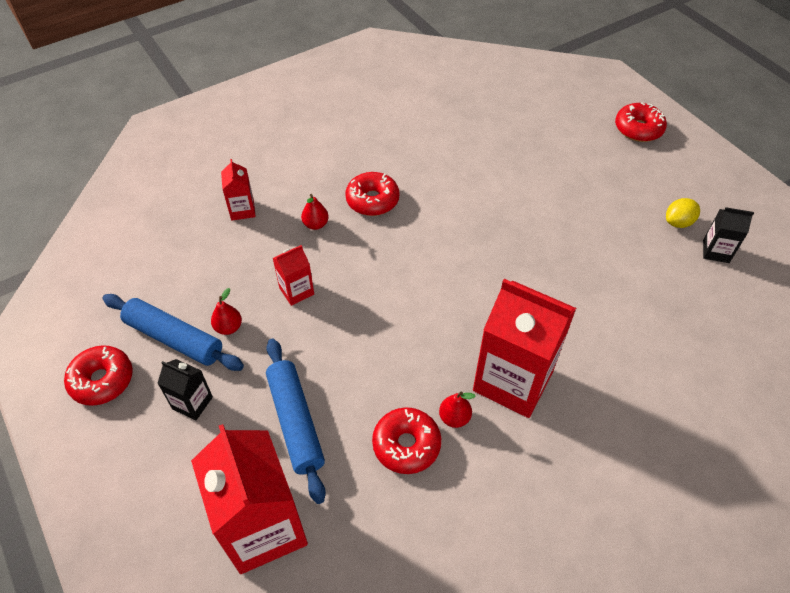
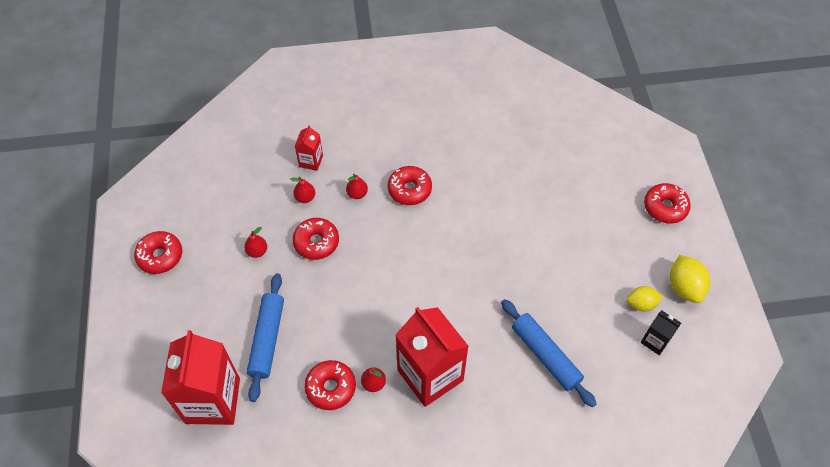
camera: 25 degrees right, 5 degrees up
blue rolling pin [103,294,244,371] -> blue rolling pin moved to [501,299,596,407]
black carton [157,359,213,420] -> none
red carton [273,245,314,306] -> red donut [292,218,339,260]
none -> red pear [290,177,315,203]
none -> yellow lemon [670,255,710,303]

